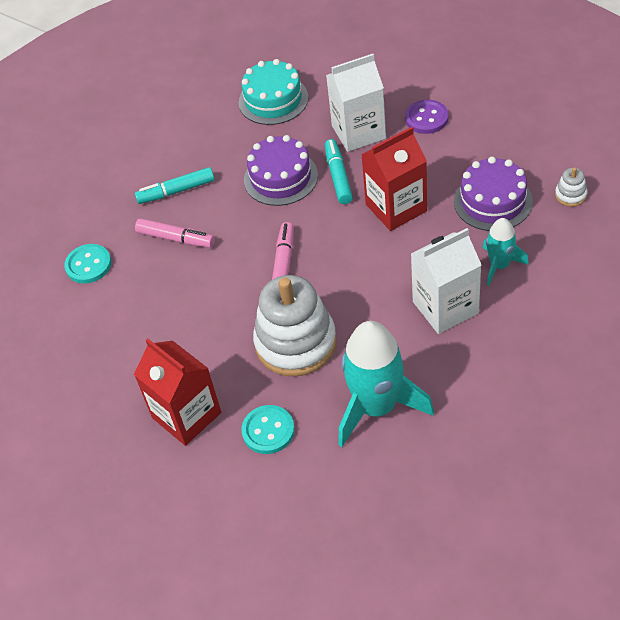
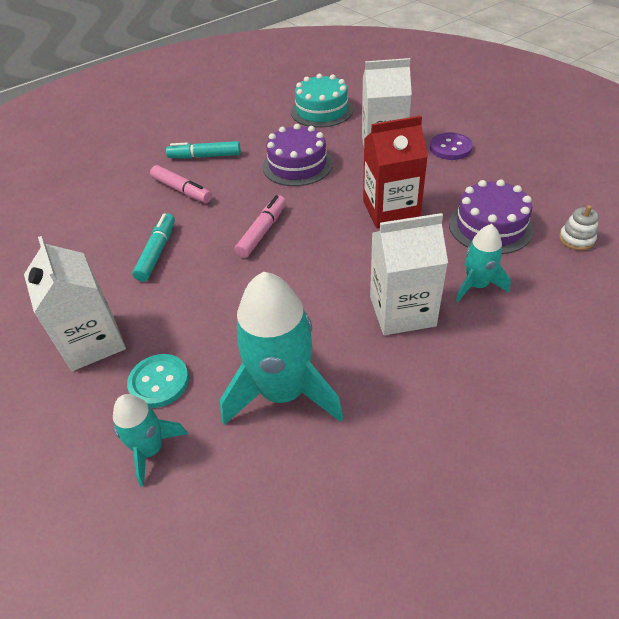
camera: 15 degrees right, 5 degrees down
turquoise button [64,244,112,284] -> none
red carton [134,338,221,446] -> white carton [24,236,126,371]
white stacking toy [253,275,337,377] -> none
turquoise marker [325,139,353,204] -> turquoise marker moved to [132,213,175,282]
none -> turquoise rocket [113,394,187,486]

